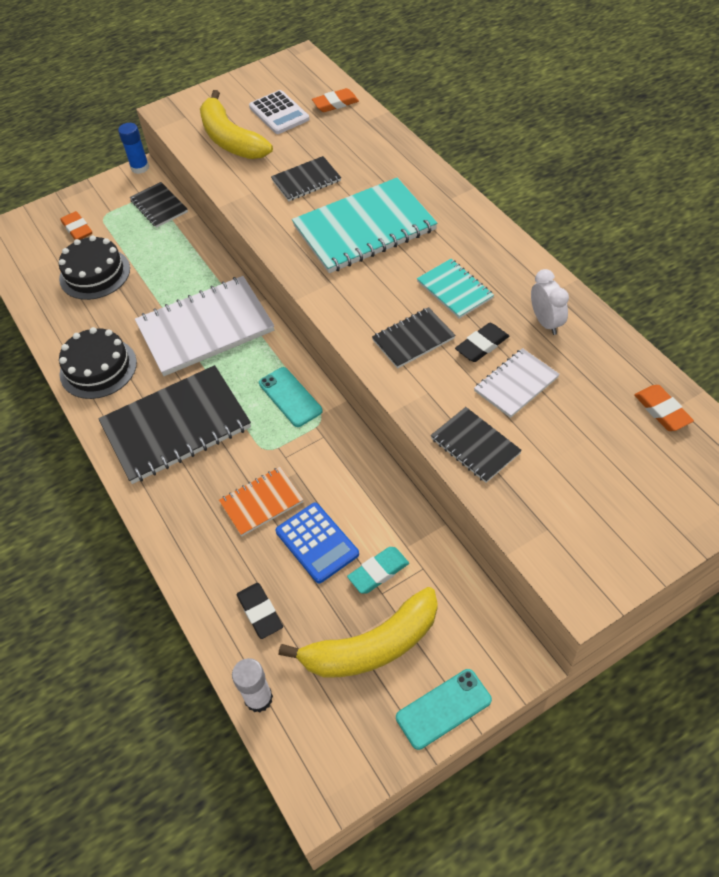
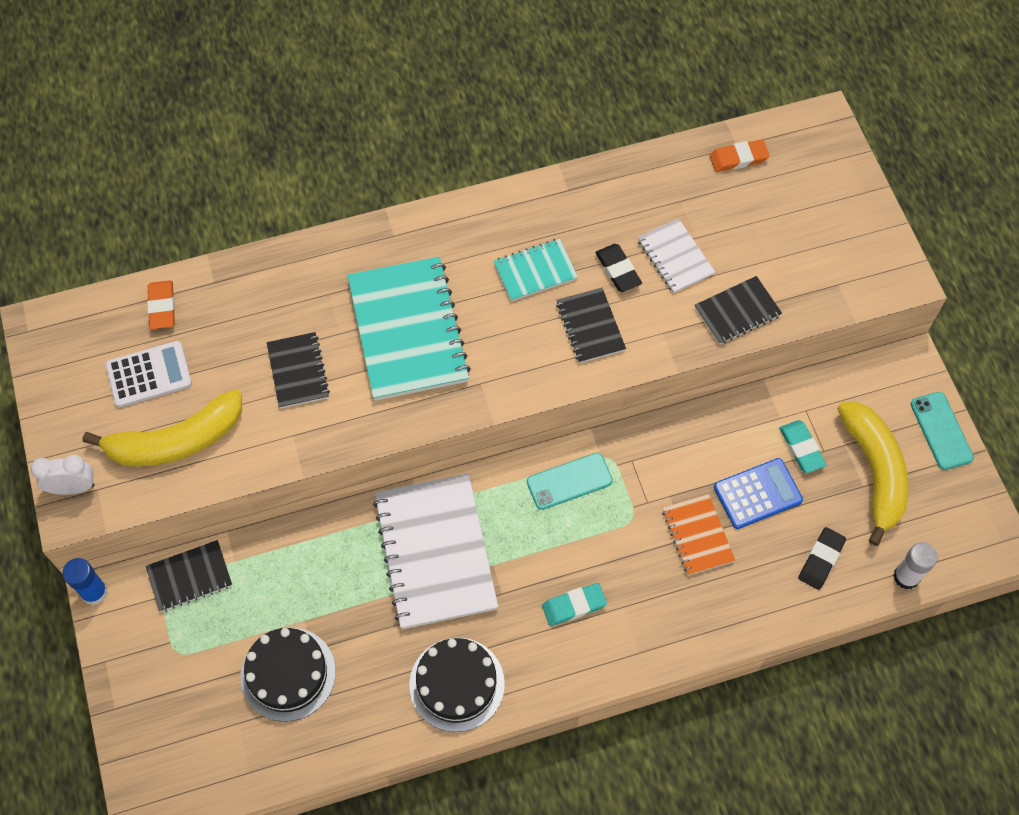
camera: 80 degrees left, 10 degrees up
orange eraser [61,211,92,240] -> none
black notebook [98,365,251,484] -> turquoise eraser [542,583,607,626]
black eraser [237,583,283,639] -> black eraser turned 45 degrees counterclockwise [798,527,846,590]
white clock [531,269,569,335] -> white clock moved to [30,455,95,495]

